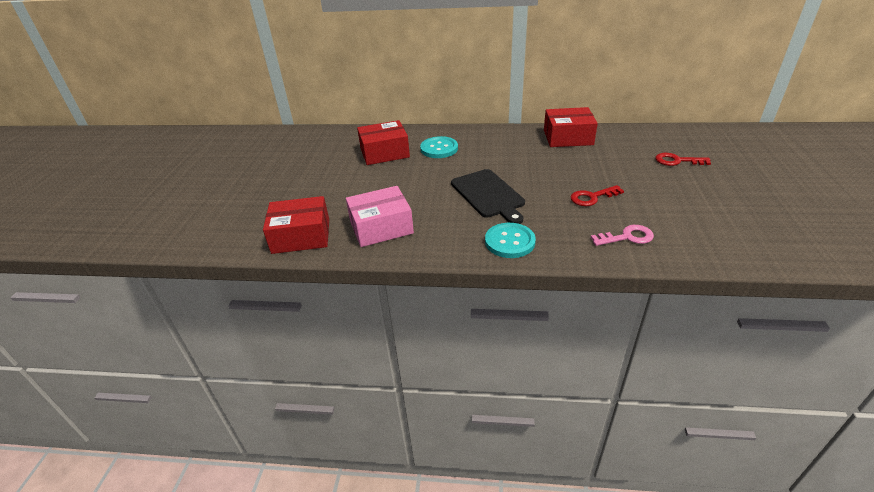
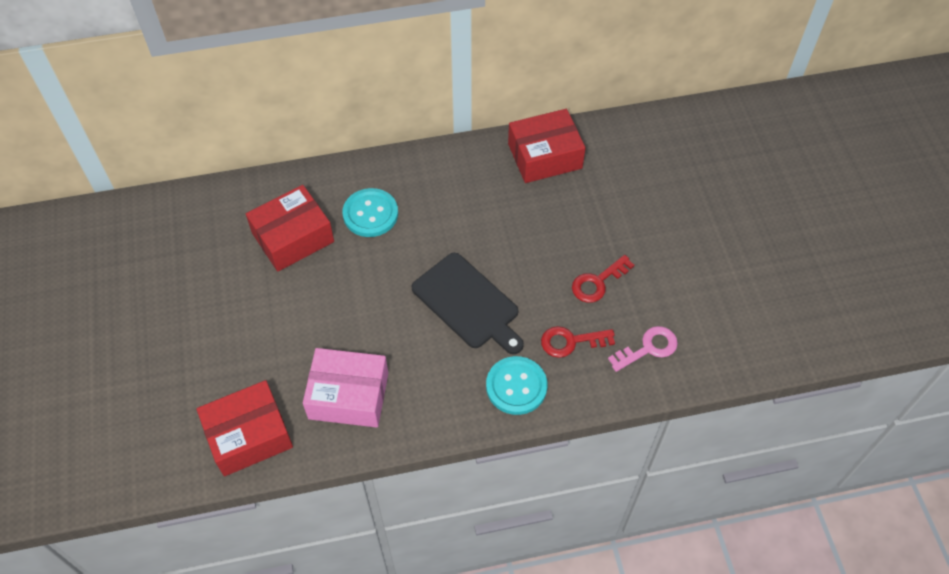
camera: 20 degrees left, 20 degrees up
pink box [346,186,414,247] -> pink box turned 45 degrees clockwise [303,348,388,428]
red key [655,153,711,166] -> red key moved to [541,326,615,358]

